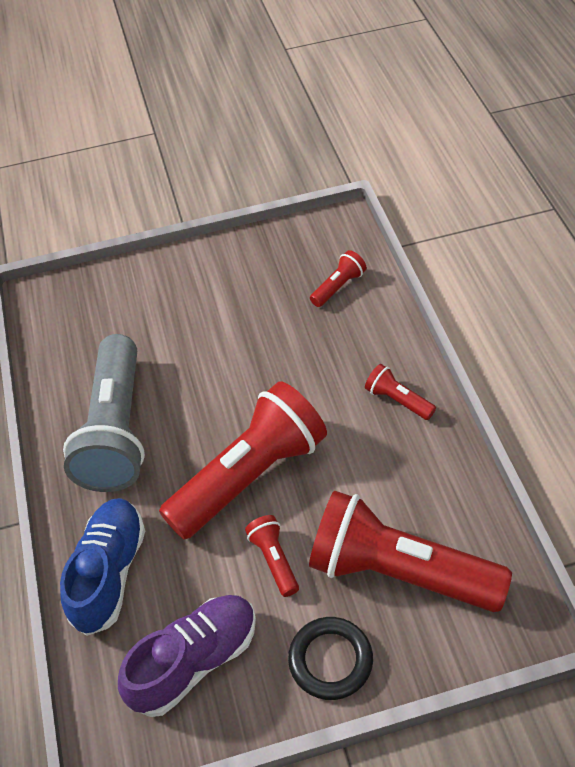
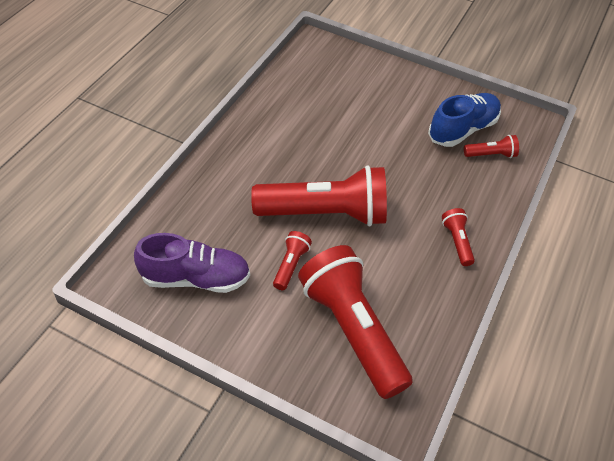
camera: 35 degrees right, 0 degrees up
blue shoe [60,498,145,636] -> blue shoe moved to [428,93,501,147]
grey flashlight [63,334,145,492] -> none
black ring [288,617,373,700] -> none

